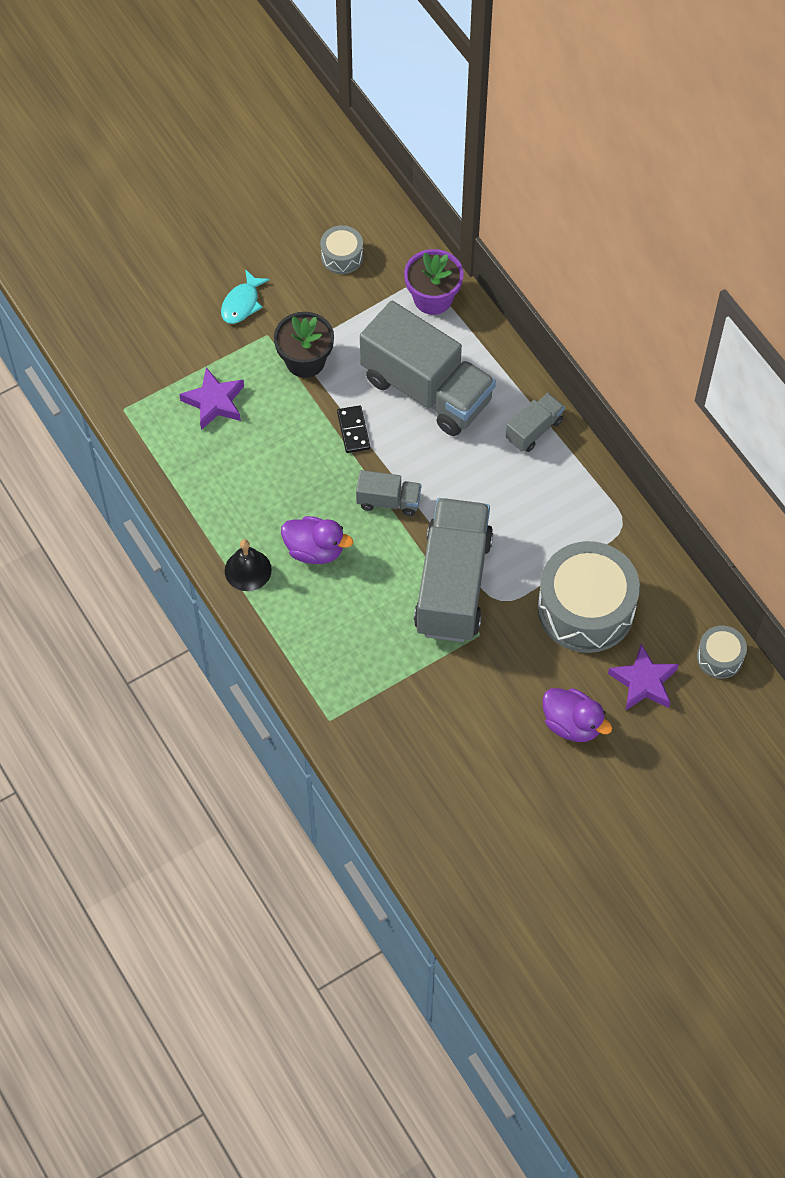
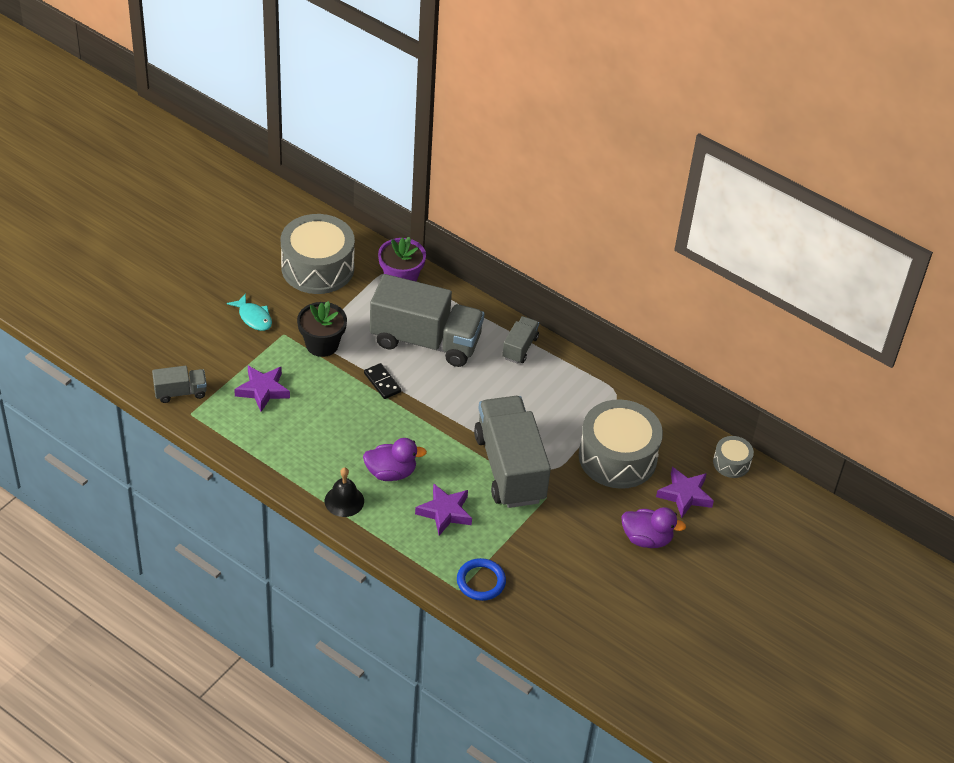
camera: 25 degrees left, 15 degrees down
turquoise fish [221,269,270,324] -> turquoise fish turned 45 degrees counterclockwise [227,293,272,331]
grey drum [320,225,363,274] -> grey drum [281,214,355,294], size x2.11
grey truck [356,470,421,516] -> grey truck moved to [152,366,207,403]
none -> purple star [415,483,472,536]
none -> blue ring [457,558,506,601]

